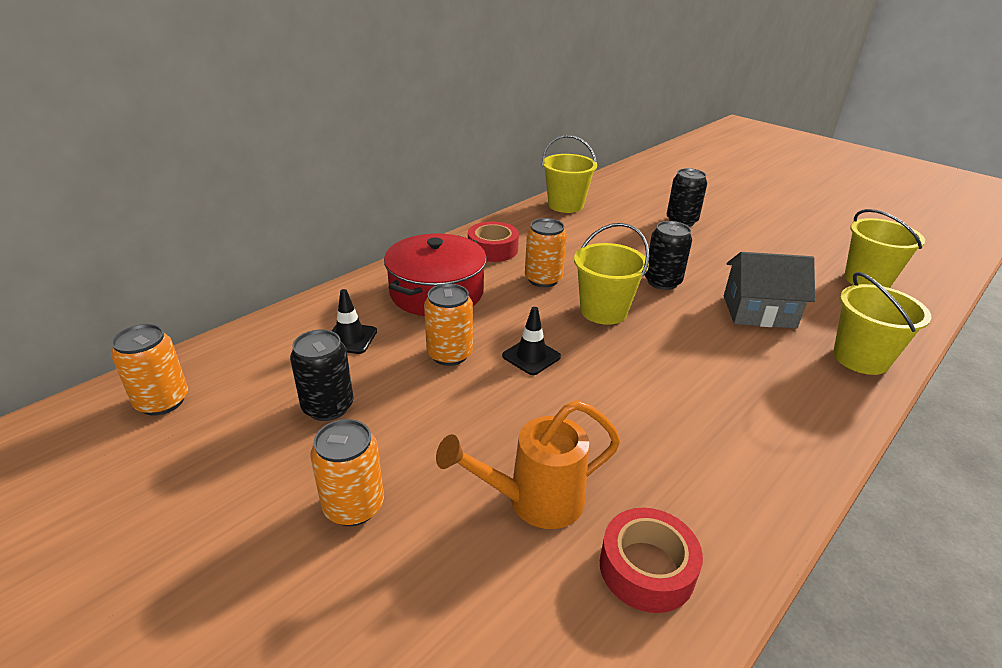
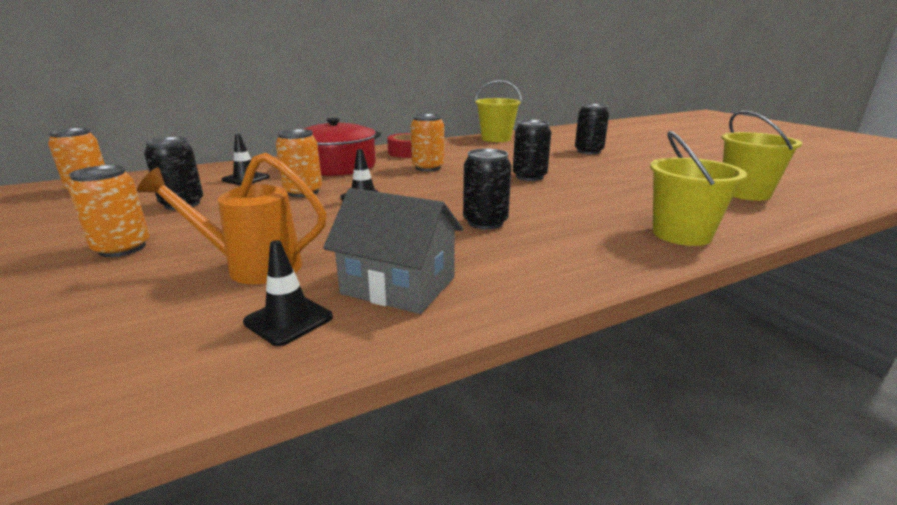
camera: 20 degrees right, 10 degrees down
yellow bucket [574,223,650,325] -> none
red tape [600,508,703,613] -> black traffic cone [243,240,333,346]
grey house [724,252,815,328] -> grey house moved to [323,188,463,314]
none -> black can [463,148,512,230]

